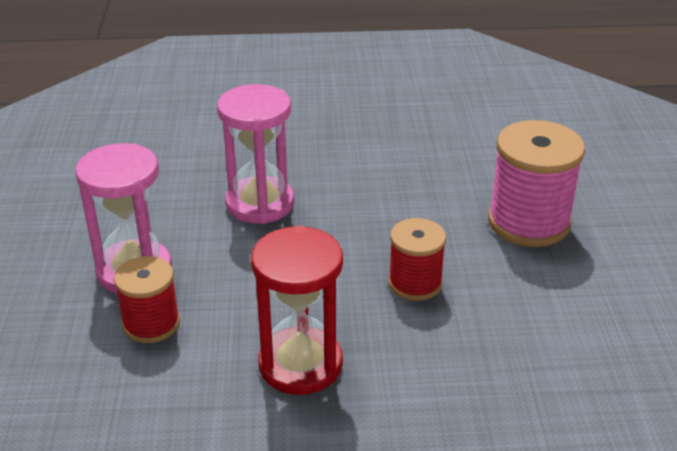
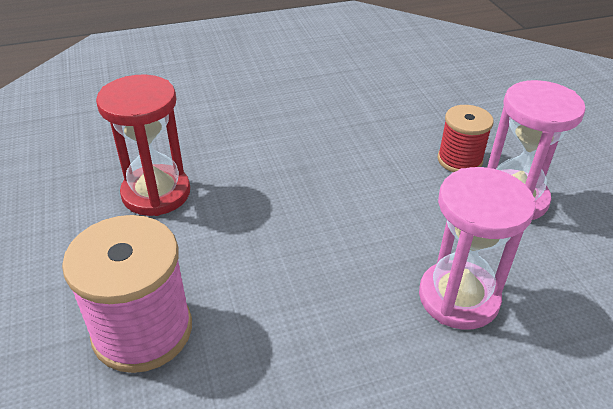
camera: 165 degrees right, 5 degrees up
red hourglass [251,226,343,395] -> red hourglass moved to [96,74,190,216]
red spool [388,218,446,301] -> none

